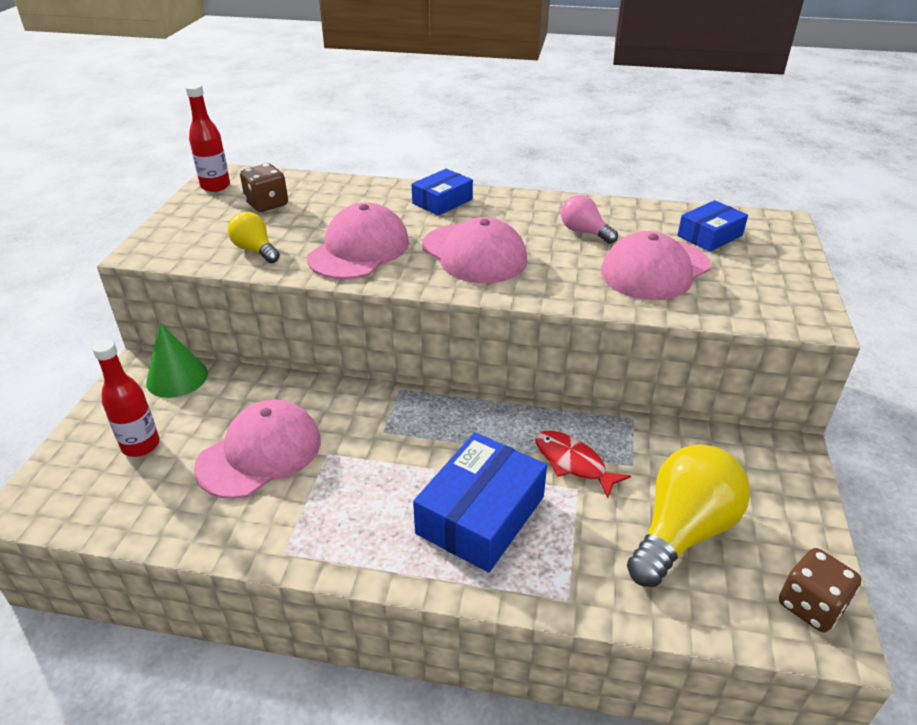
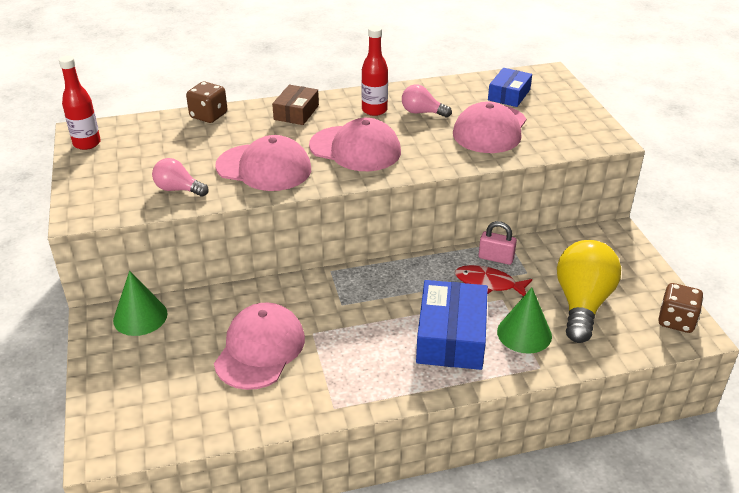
camera: 25 degrees left, 0 degrees up
red bottle [92,340,160,457] -> red bottle moved to [361,26,388,116]
yellow light bulb [228,212,280,263] -> pink light bulb [152,158,209,197]
brown dice [240,163,288,212] -> brown dice moved to [186,82,227,123]
pink cap [307,202,409,279] -> pink cap turned 105 degrees clockwise [215,135,311,191]
blue box [411,169,473,216] -> brown box [272,85,319,125]
none -> pink padlock [479,221,517,265]
none -> green cone [497,288,552,354]

